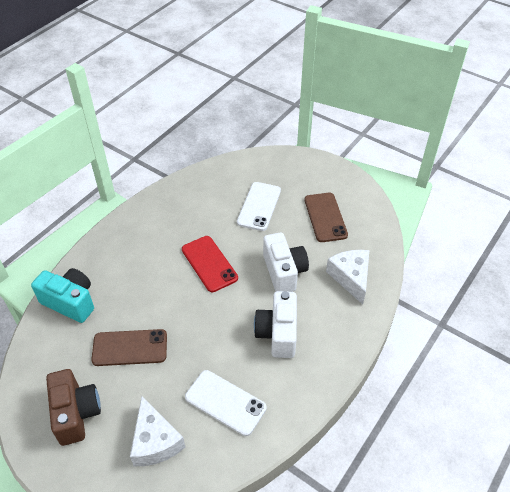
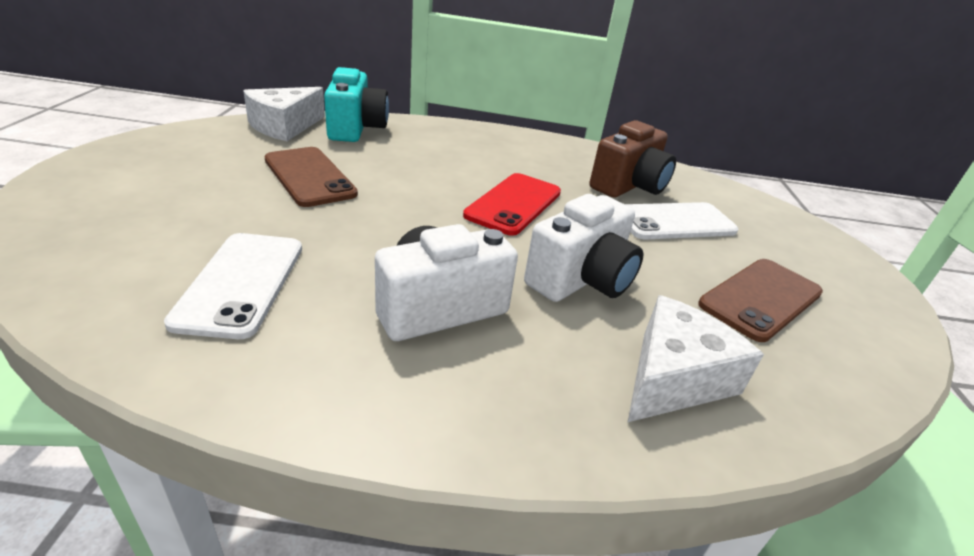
camera: 55 degrees right, 15 degrees down
brown camera [46,369,101,446] -> brown camera moved to [590,120,676,198]
white cheese [130,396,185,466] -> white cheese moved to [243,87,325,141]

